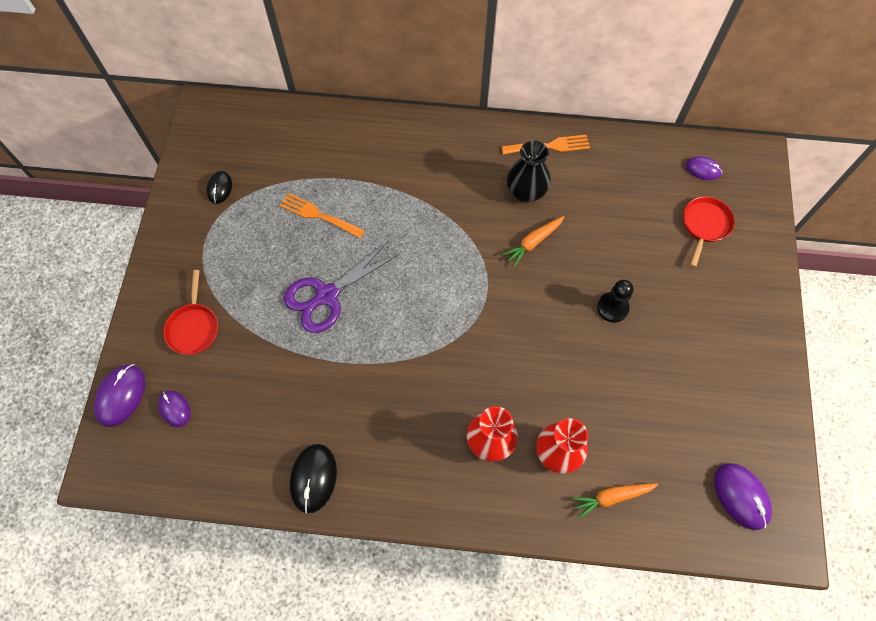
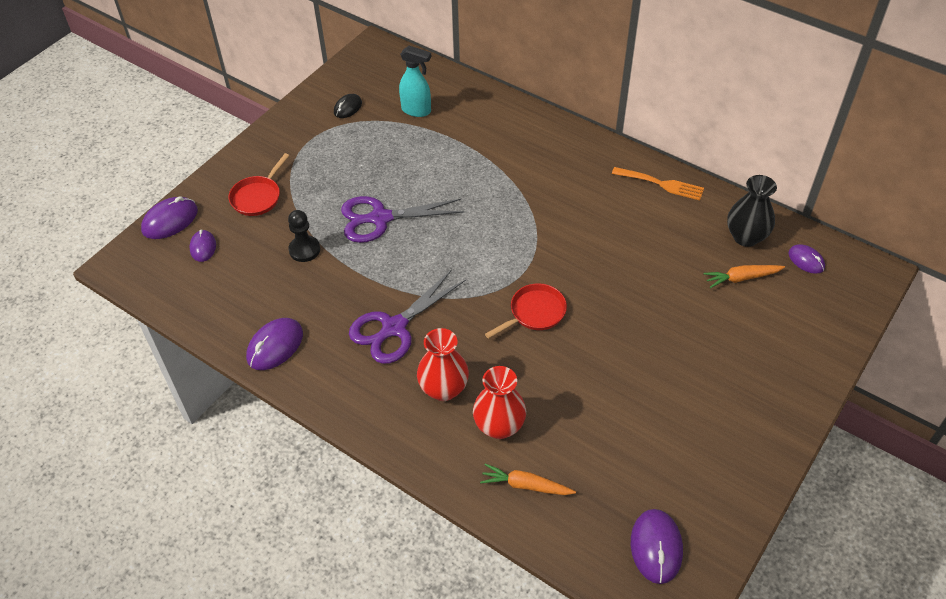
camera: 30 degrees right, 15 degrees down
orange fork [279,193,365,238] -> none
black mouse [290,444,337,513] -> purple mouse [246,318,303,370]
orange carrot [502,216,564,267] -> orange carrot moved to [704,265,785,288]
black vase [507,140,551,203] -> black vase moved to [727,175,777,247]
black pawn [597,280,634,322] -> black pawn moved to [288,210,320,262]
red pan [683,197,735,267] -> red pan moved to [485,283,567,339]
none -> purple scissors [349,270,466,364]
none -> turquoise spray bottle [399,46,431,117]

